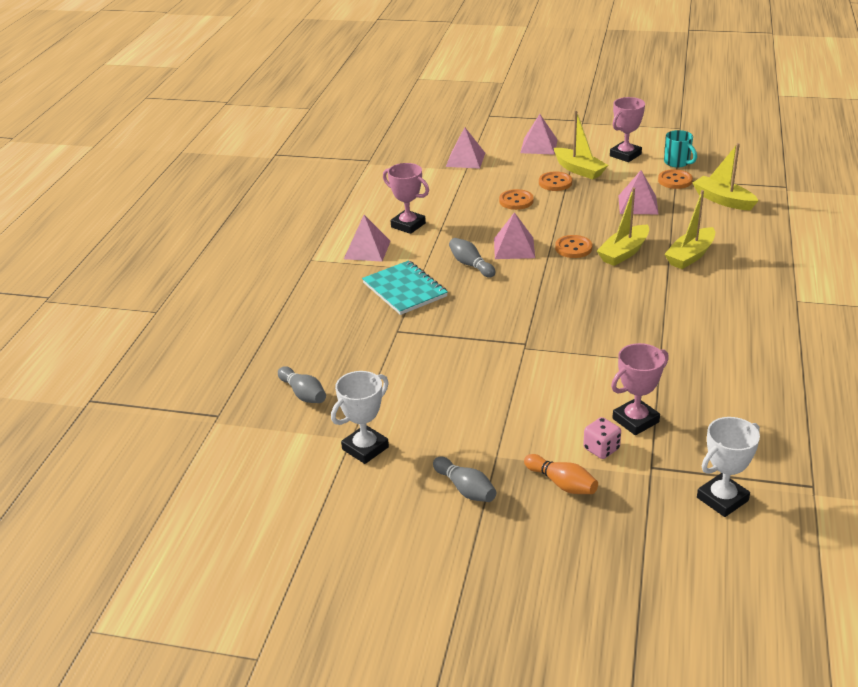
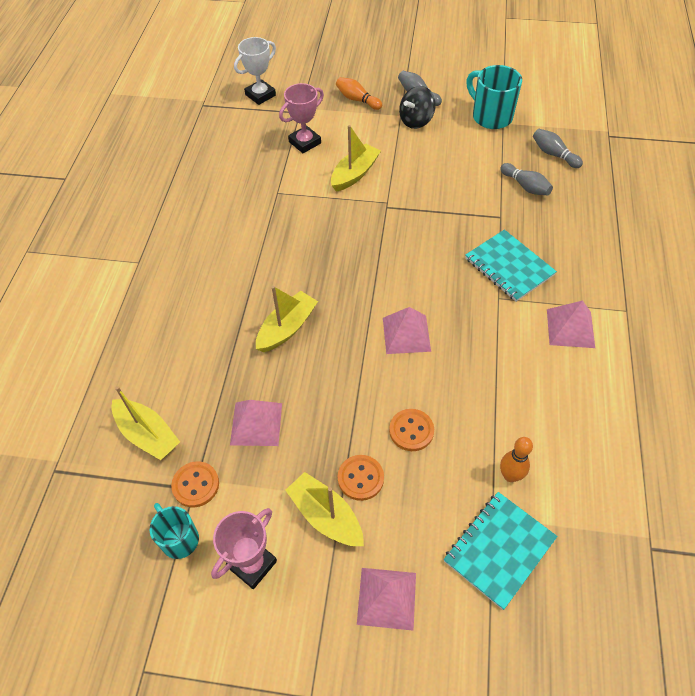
camera: 175 degrees right, 20 degrees up
white trophy [331,371,389,464] -> turquoise mug [466,65,522,129]
pink trophy [383,163,429,234] -> none
pink pyramid [446,127,485,169] -> turquoise notebook [444,492,557,610]
grey bowling pin [449,238,495,278] -> grey bowling pin moved to [500,163,553,195]
orange button [555,235,592,258] -> none
pink dice [583,417,621,459] -> none
yellow boat [664,190,715,269] -> yellow boat moved to [331,125,381,192]
none -> black spinning top [399,86,436,129]
none -> orange bowling pin [500,437,533,482]

